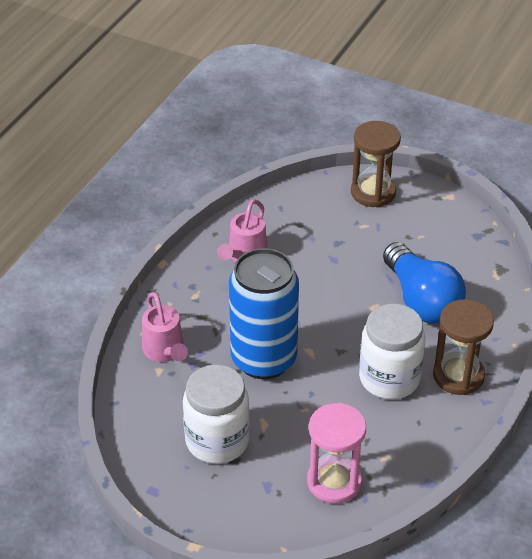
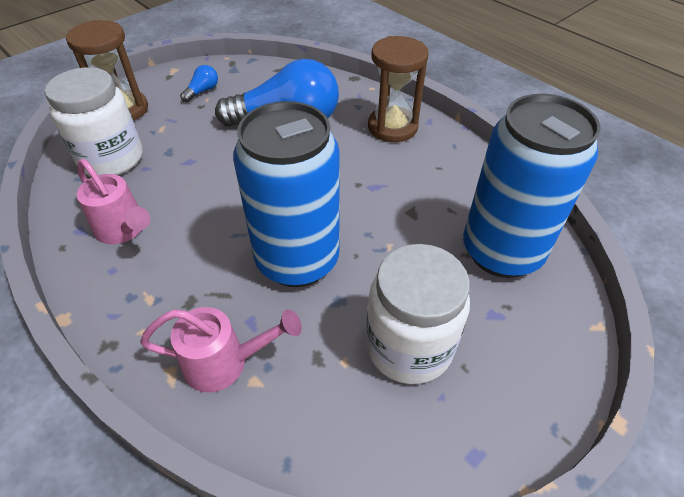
camera: 70 degrees left, 5 degrees up
pink hourglass [307,403,366,504] -> blue can [463,94,601,278]
white jar [359,304,425,400] -> white jar moved to [45,67,143,176]
none -> blue light bulb [180,65,218,102]

